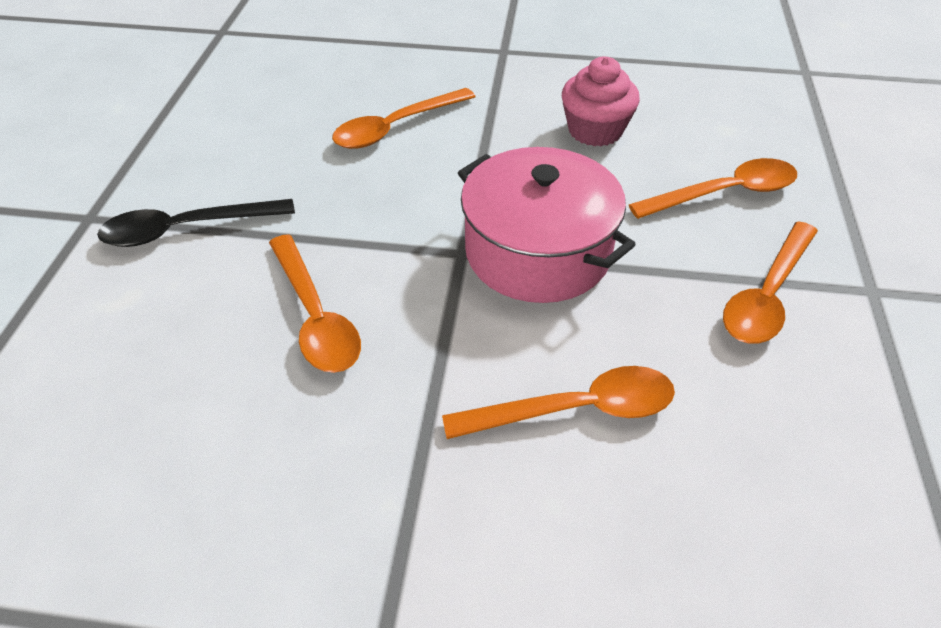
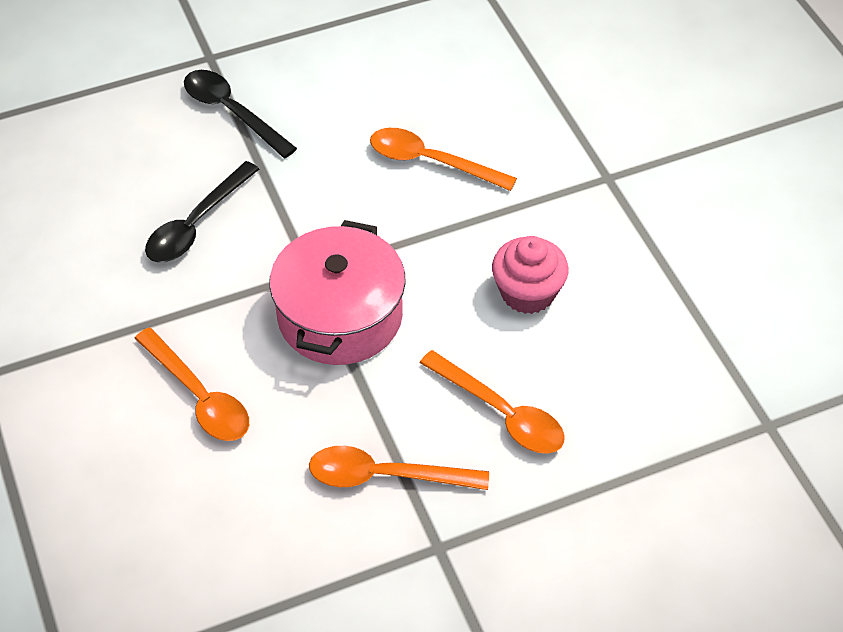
camera: 60 degrees right, 5 degrees up
orange spoon [269,234,361,373] -> black spoon [145,161,259,262]

